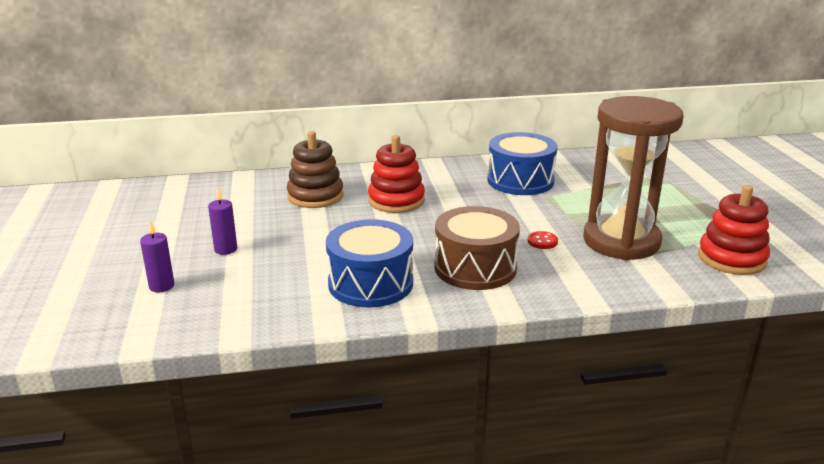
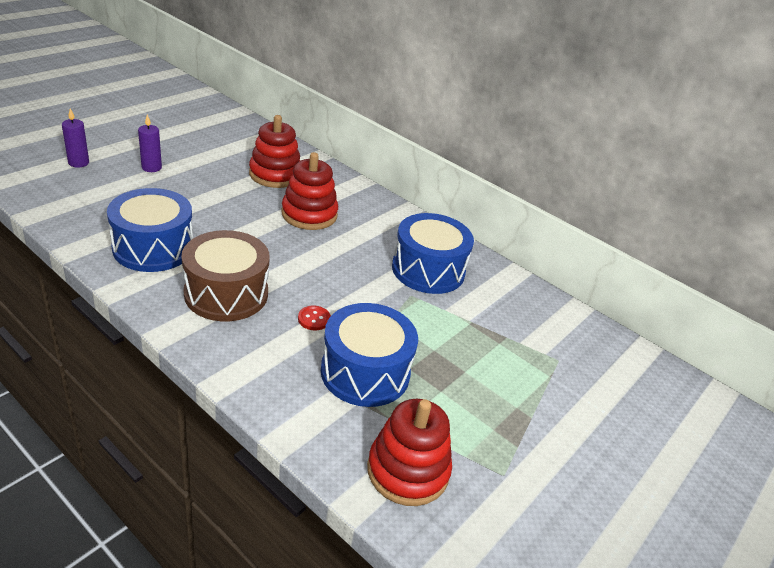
camera: 45 degrees right, 10 degrees up
brown stacking toy [287,131,344,208] -> red stacking toy [249,115,300,188]
brown hourglass [583,96,684,260] -> blue drum [321,303,418,407]

